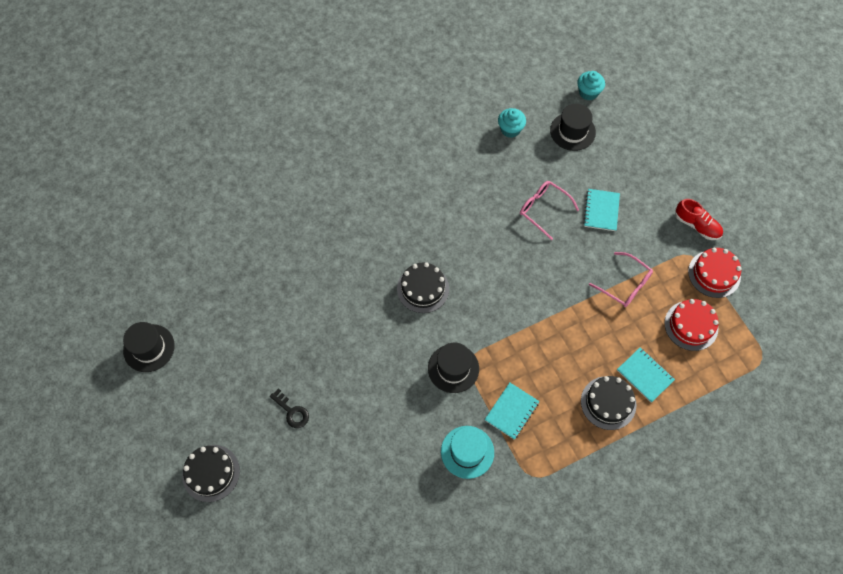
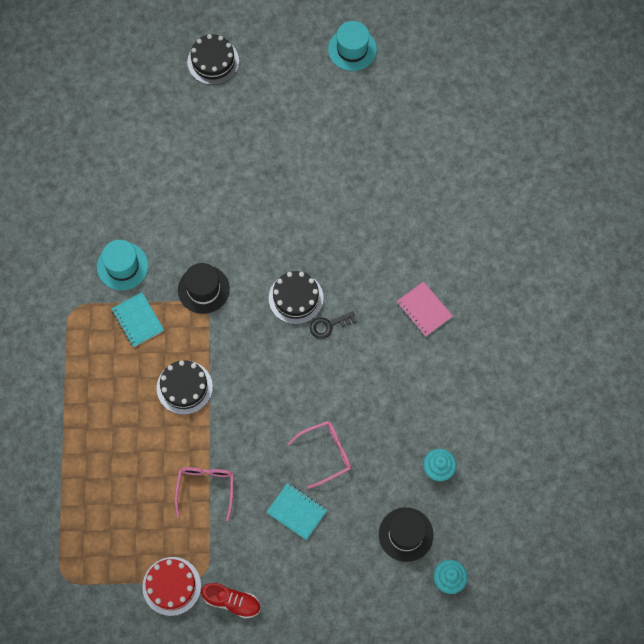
camera: 115 degrees right, 5 degrees up
black hat [123,322,175,372] -> turquoise hat [328,21,377,71]
black key [270,388,309,428] -> black key moved to [310,311,357,339]
black cake [581,376,637,430] -> black cake moved to [157,360,213,415]
pink glasses [589,252,653,307] -> pink glasses turned 120 degrees clockwise [175,467,234,521]
turquoise notebook [617,347,675,402] -> none
red cake [664,299,719,351] -> none
red shoe [675,199,723,240] -> red shoe turned 135 degrees counterclockwise [201,583,260,619]
none -> pink notebook [396,281,453,337]

